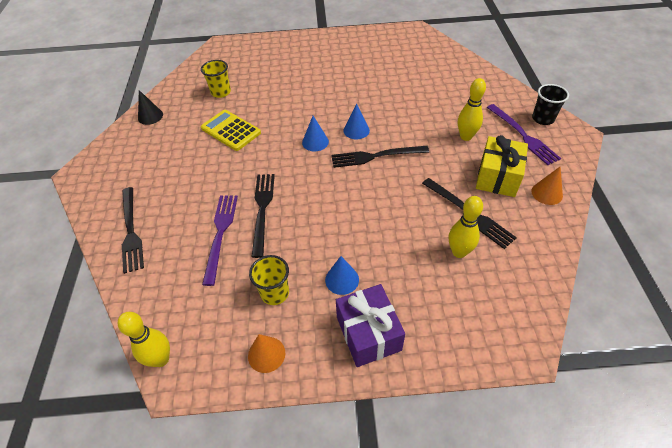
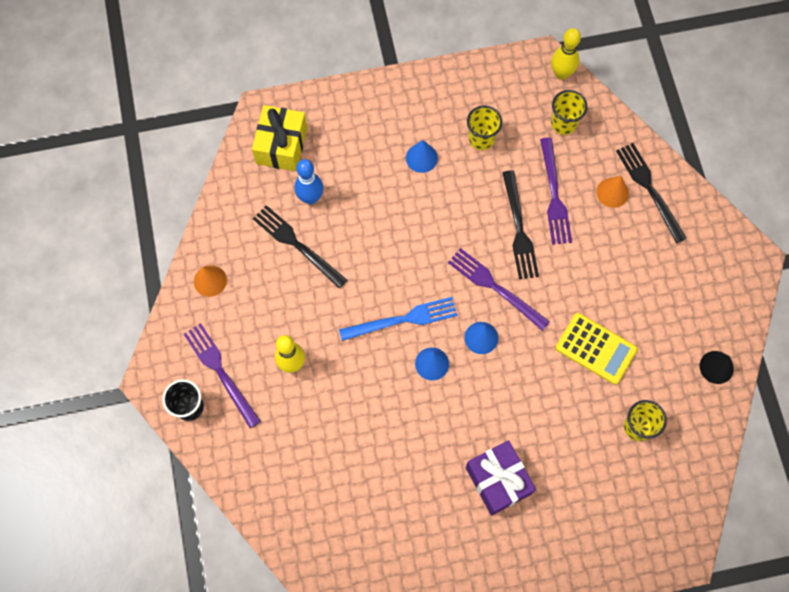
camera: 170 degrees right, 20 degrees up
orange cone [248,334,285,373] -> orange cone moved to [596,176,629,208]
black fork [331,146,429,168] -> blue fork [339,297,458,341]
purple gift [336,284,405,367] -> purple gift moved to [466,440,536,516]
yellow bowling pin [449,196,483,258] -> blue bowling pin [295,159,323,204]
yellow gift [476,135,528,197] -> yellow gift moved to [252,105,307,171]
none -> purple fork [448,248,550,331]
none -> yellow cup [551,90,588,135]

